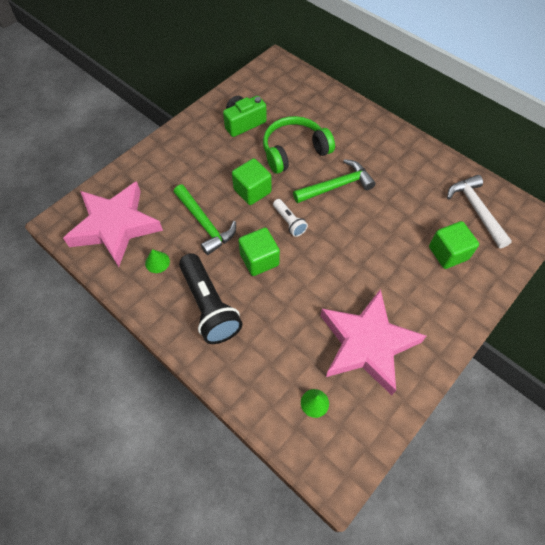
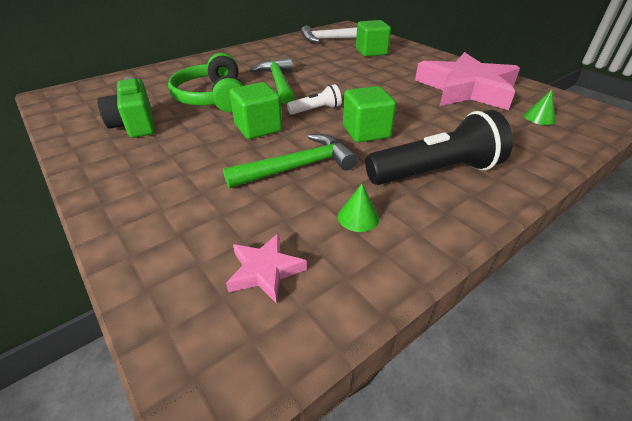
camera: 80 degrees left, 20 degrees down
pink star [63,181,163,267] -> pink star [226,233,307,304], size x0.42

